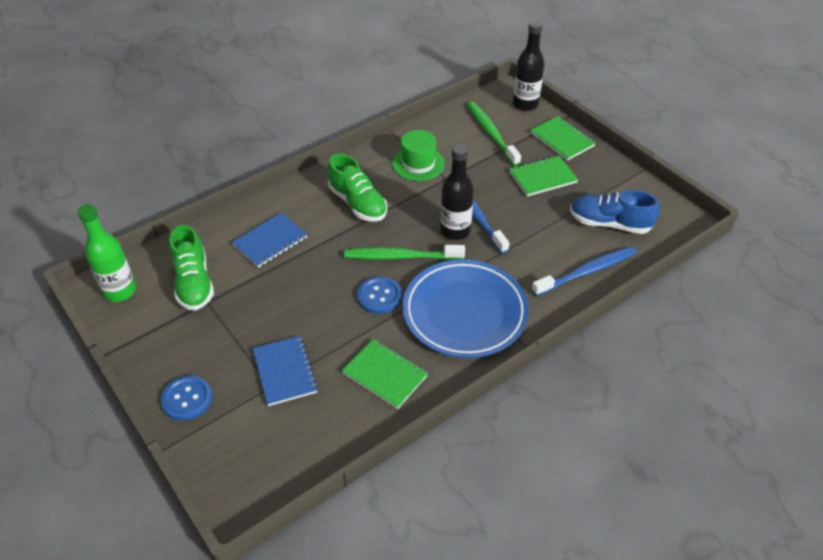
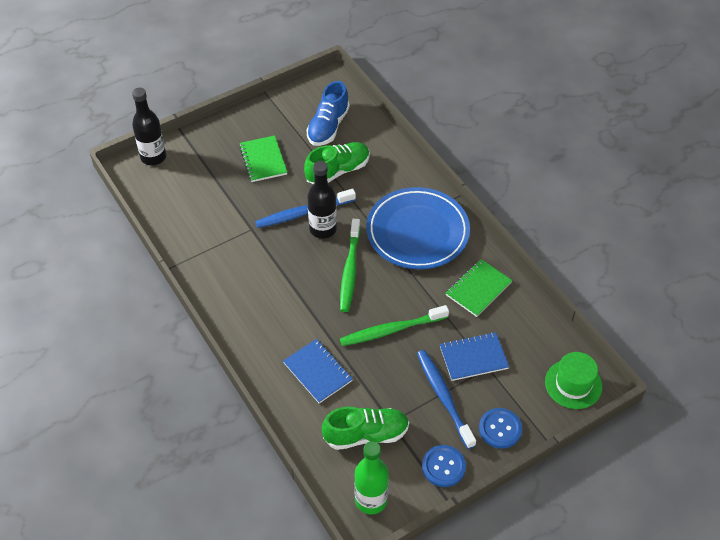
camera: 85 degrees left, 5 degrees up
green shoe [328,154,387,222] -> green shoe moved to [304,142,370,184]
blue button [357,277,402,314] -> blue button moved to [422,445,466,487]
green hat [392,130,445,181] -> green hat moved to [545,352,602,409]
green toothbrush [467,102,521,166] -> green toothbrush moved to [340,305,449,346]
green notebook [530,116,596,161] -> none
blue toothbrush [532,246,637,296] -> blue toothbrush moved to [417,350,476,449]

